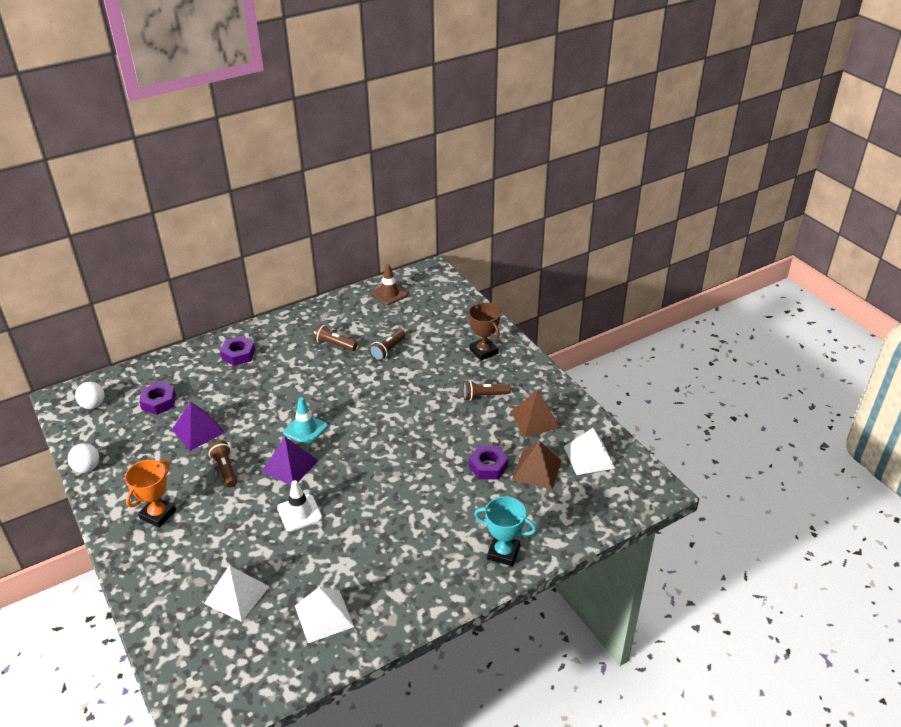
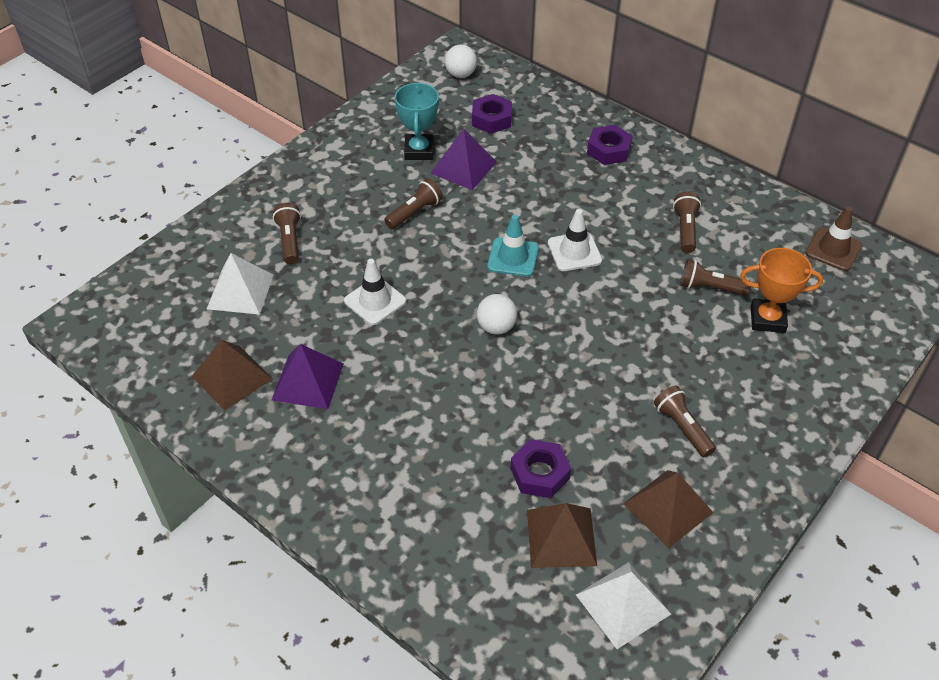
camera: 70 degrees right, 10 degrees up
white ball [68,443,99,473] -> white ball moved to [477,294,517,335]
orange trophy [125,460,176,528] -> orange trophy moved to [740,248,823,333]
purple pyramid [261,437,318,485] -> purple pyramid moved to [272,344,344,409]
white pyramid [295,587,354,643] -> brown pyramid [192,340,272,411]
brown trophy [469,303,501,361] -> none
turquoise trophy [474,497,537,566] -> turquoise trophy moved to [395,83,439,160]
none -> brown flashlight [273,203,301,264]
none -> white traffic cone [548,209,602,271]

